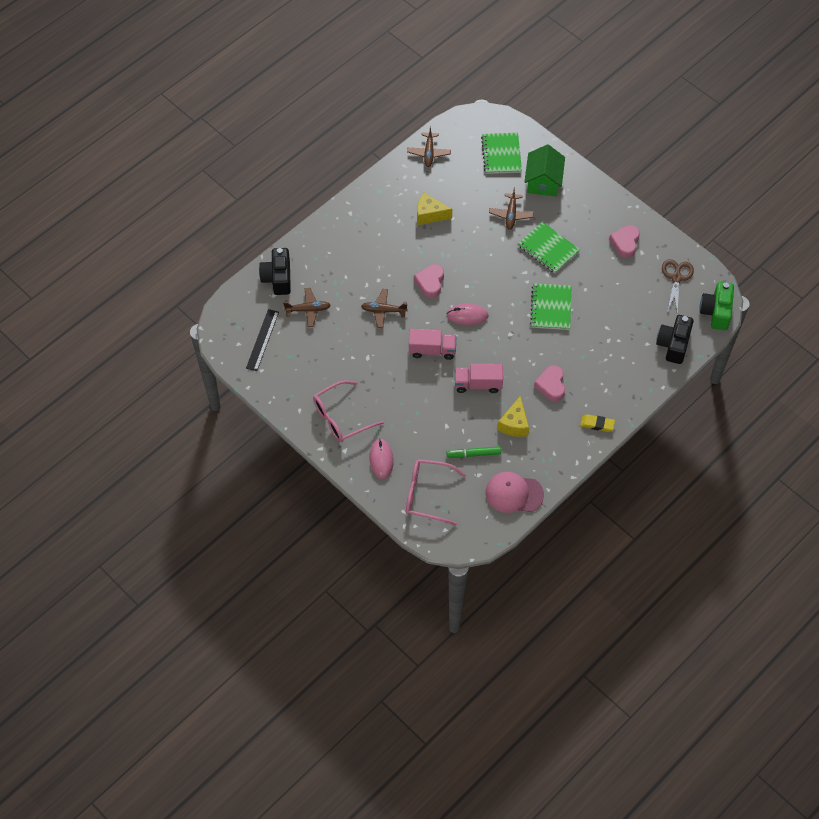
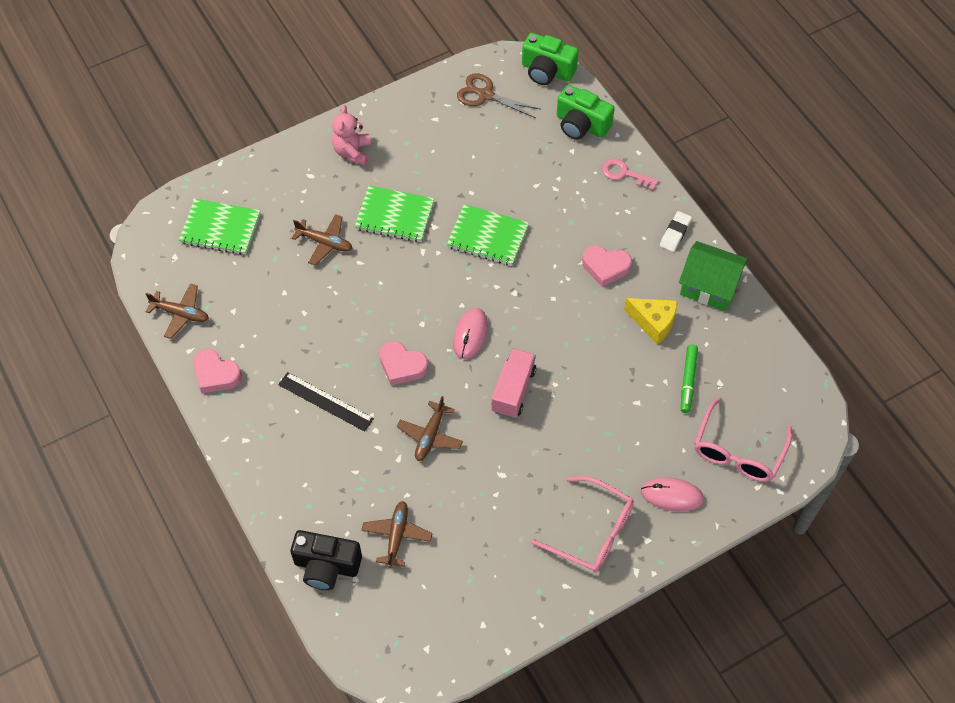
camera: 75 degrees left, 0 degrees up
black ruler [246,309,279,371] -> black ruler moved to [278,372,374,432]
pink glasses [313,380,384,442] -> pink glasses turned 45 degrees counterclockwise [531,476,634,573]
yellow cheese [417,193,452,225] -> none
pink truck [455,364,503,393] -> none
pink cap [486,472,544,513] -> none
green notebook [518,222,580,273] -> green notebook turned 45 degrees clockwise [355,186,434,242]
green house [524,144,565,196] -> green house moved to [679,241,748,311]
yellow eraser [580,414,615,432] -> white eraser [660,211,692,252]
pink heart [609,225,640,258] -> pink heart moved to [193,349,242,393]
black camera [656,315,694,364] -> green camera [557,85,615,140]
none -> pink teddy bear [332,105,371,166]
none -> pink key [602,159,659,191]

